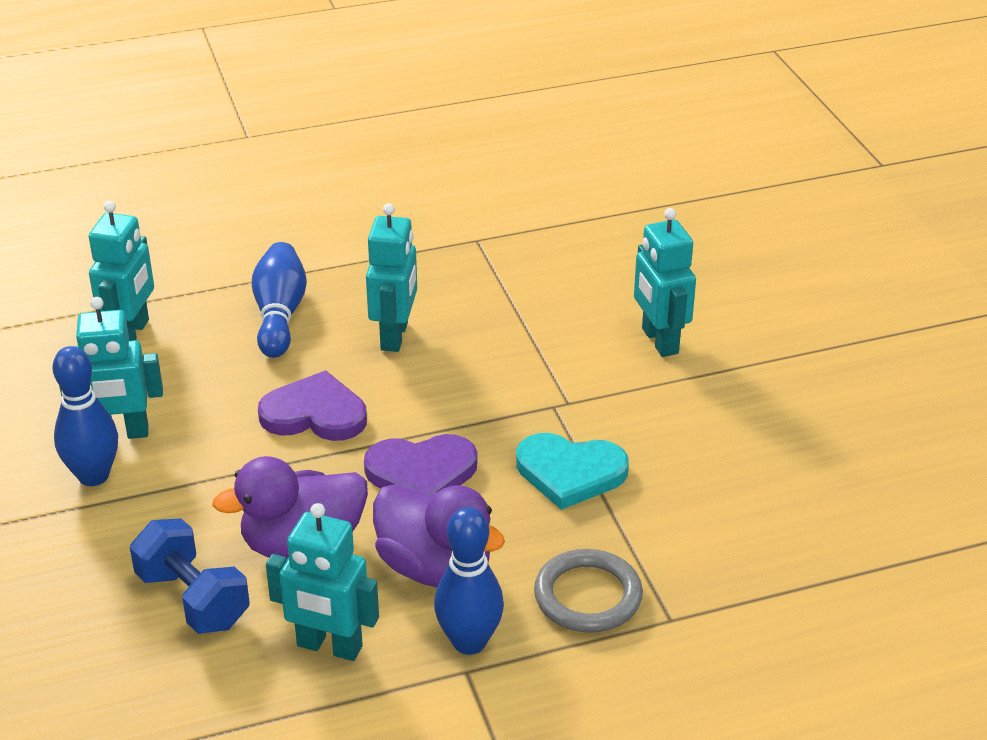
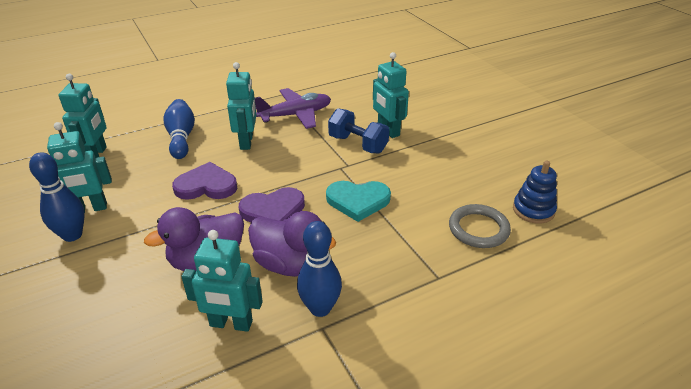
camera: 10 degrees left, 0 degrees up
blue dumbbell [130,518,250,634] -> blue dumbbell moved to [328,108,389,153]
grey ring [534,549,643,633] -> grey ring moved to [449,204,511,248]
none -> purple plane [255,88,331,129]
none -> blue stacking toy [513,161,557,224]

